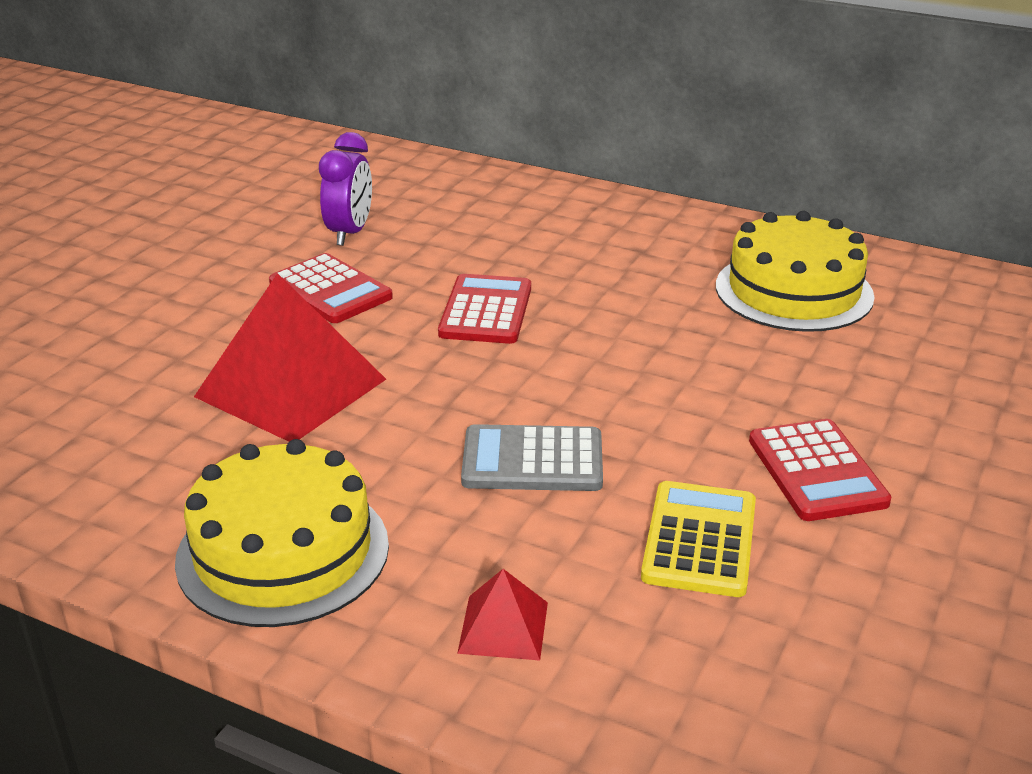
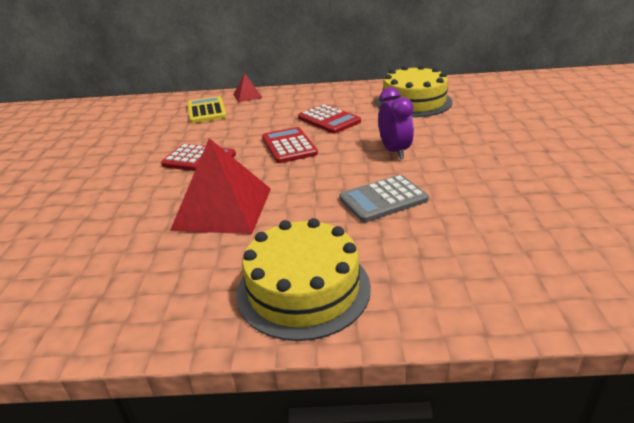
camera: 25 degrees left, 0 degrees up
purple clock [319,132,372,246] -> purple clock moved to [378,87,414,159]
red pyramid [457,569,548,661] -> red pyramid moved to [233,73,263,102]
yellow calculator [641,481,756,597] -> yellow calculator moved to [187,96,227,123]
red calculator [749,419,891,521] -> red calculator moved to [298,104,361,134]

